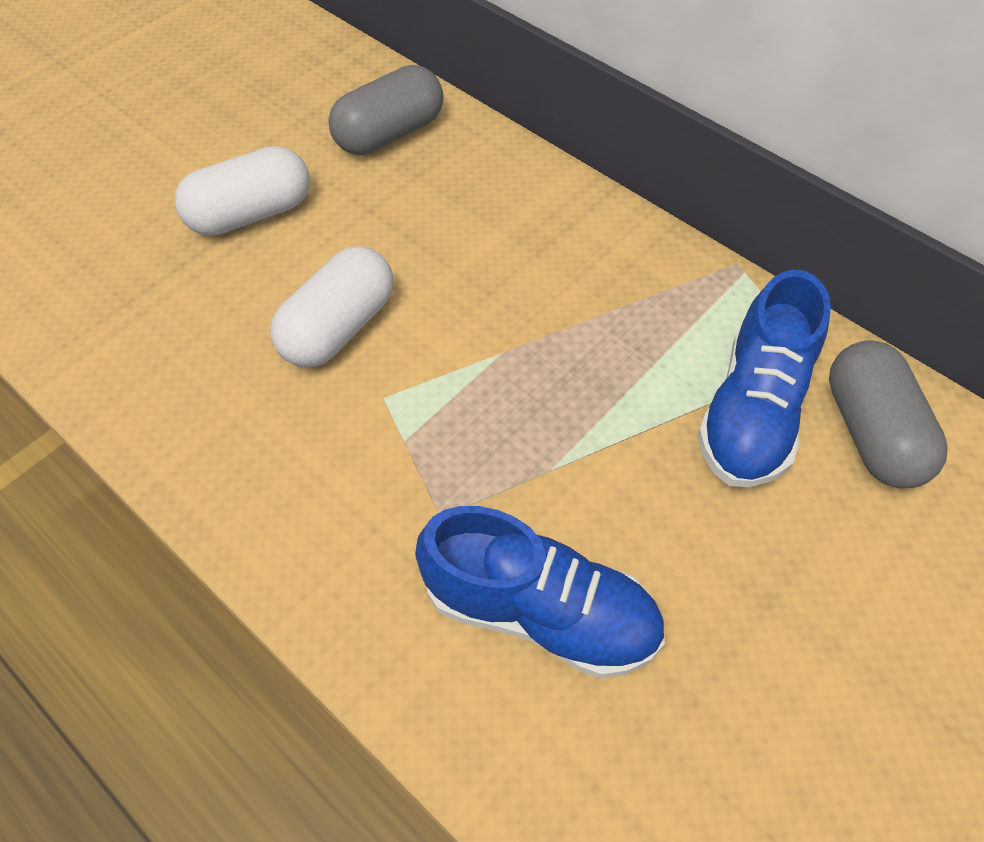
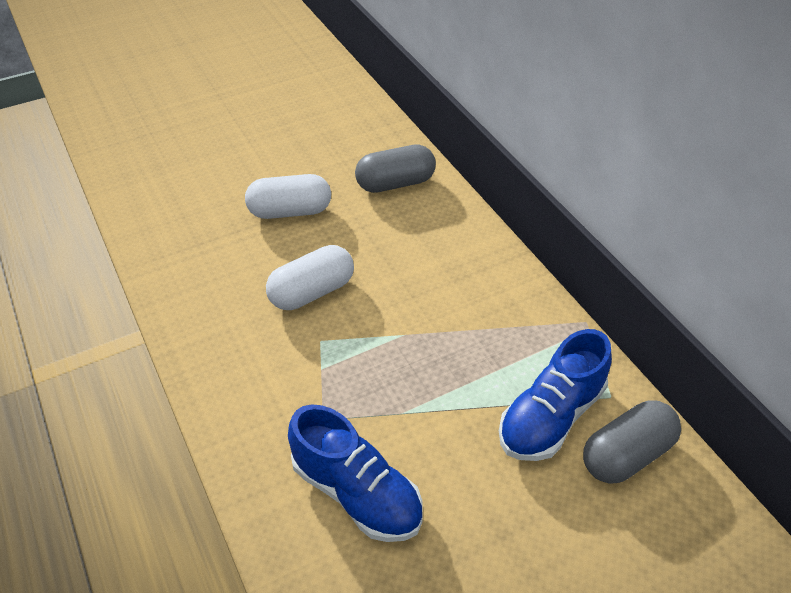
camera: 20 degrees right, 10 degrees down
grey capsule [829,340,948,488] -> grey capsule turned 45 degrees clockwise [583,400,681,484]

